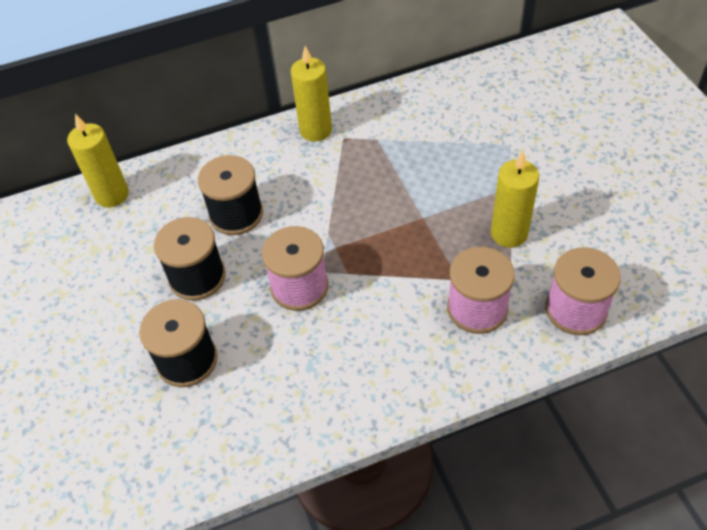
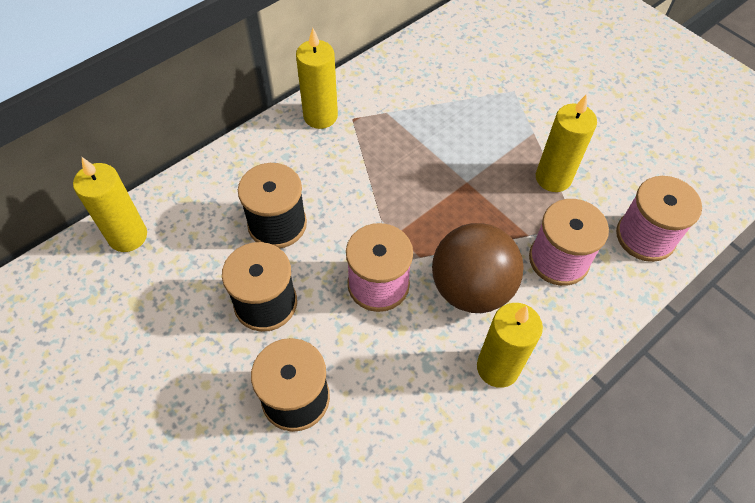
camera: 25 degrees left, 5 degrees up
none -> brown ball [432,223,524,313]
none -> yellow candle [477,303,543,388]

